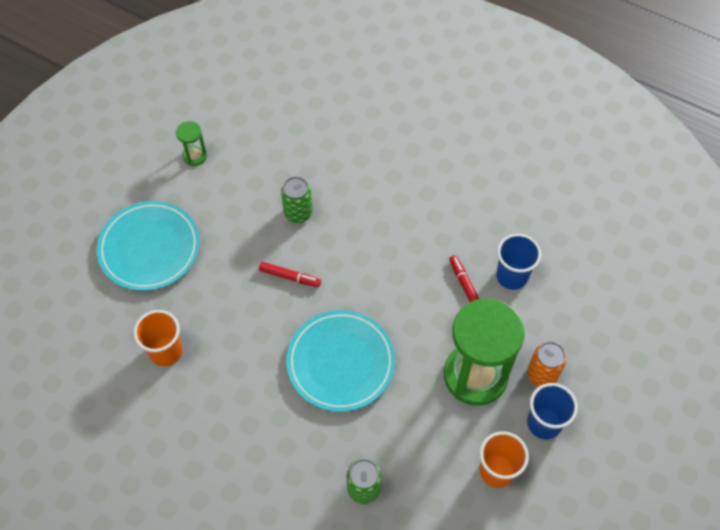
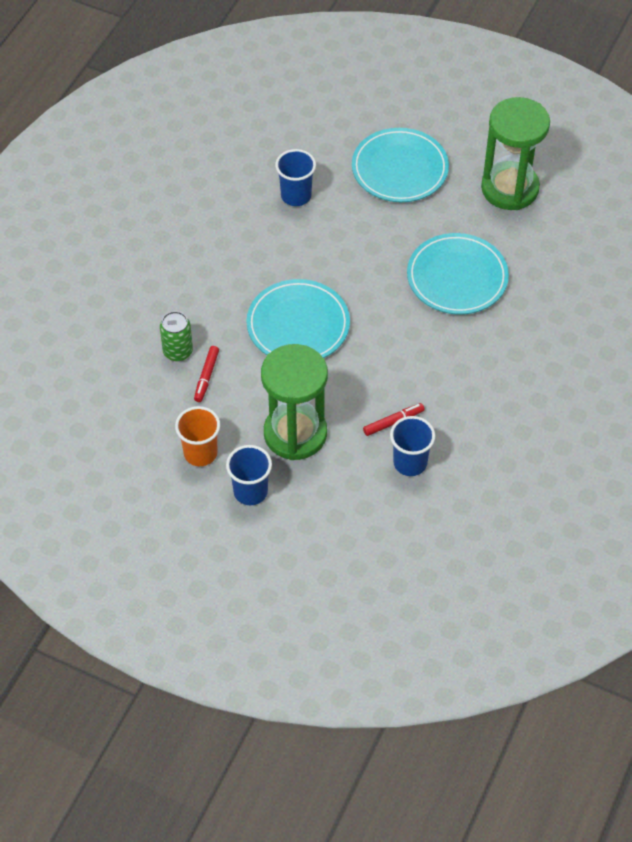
camera: 85 degrees right, 5 degrees down
orange cup [133,310,183,366] -> blue cup [275,149,316,206]
green hourglass [176,121,207,166] -> green hourglass [481,97,550,210], size x2.35
red marker [259,262,321,287] -> red marker moved to [194,346,219,402]
green can [281,177,313,223] -> turquoise plate [407,233,509,315]
orange can [527,342,567,387] -> none

